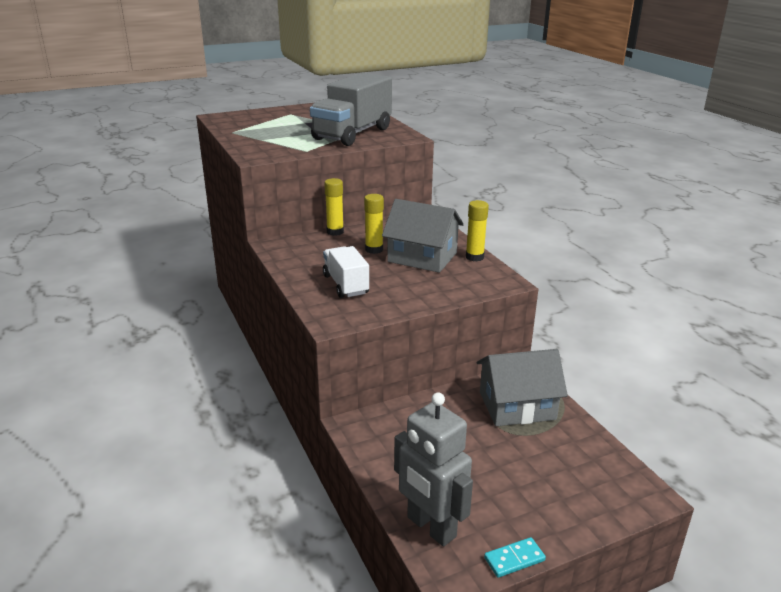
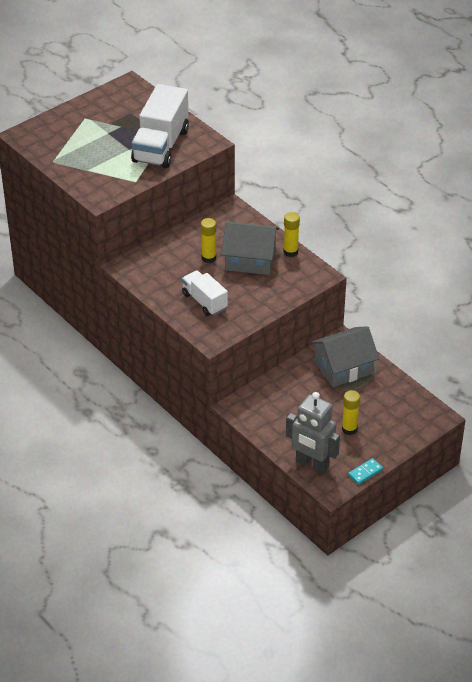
camera: 15 degrees left, 15 degrees up
grey truck [310,73,392,146] -> white truck [131,84,189,168]
yellow glue stick [324,178,344,236] -> yellow glue stick moved to [342,390,360,435]

